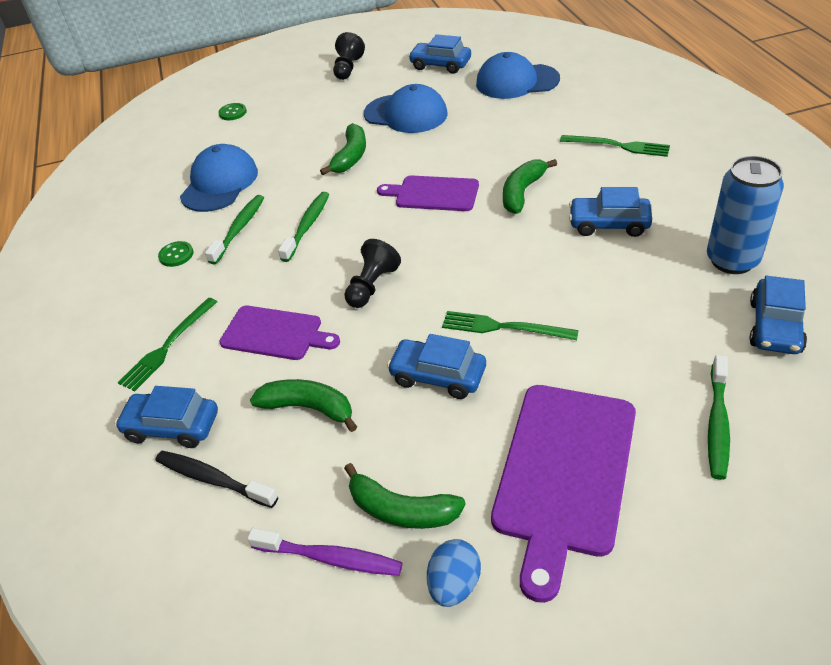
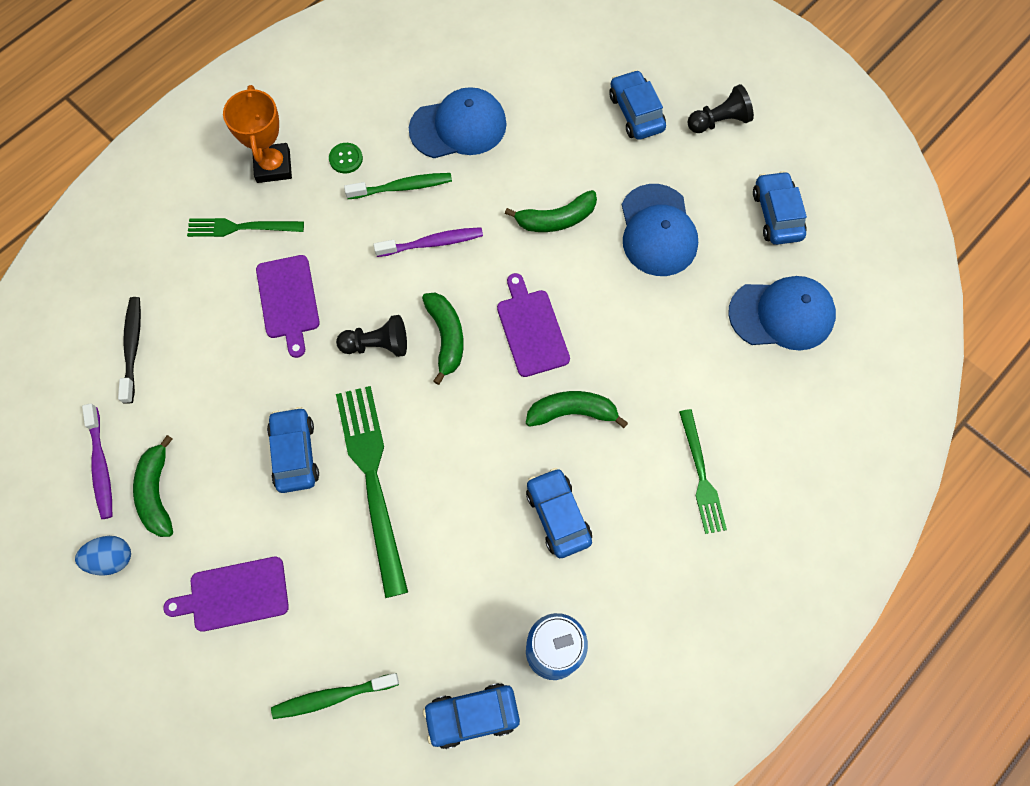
camera: 55 degrees right, 25 degrees up
blue car [115,386,218,448] -> blue car moved to [609,70,666,140]
green button [218,103,247,120] -> none
green banana [250,379,357,432] -> green banana moved to [422,293,464,385]
green toothbrush [278,192,330,262] -> purple toothbrush [373,227,483,257]
green fork [442,311,579,340] -> green fork [336,386,408,598], size x1.70
blue cap [476,52,560,99] -> blue cap turned 120 degrees clockwise [728,276,836,350]
purple cutting board [491,385,636,603] -> purple cutting board [163,557,289,632], size x0.61
none -> orange trophy [223,85,292,183]

